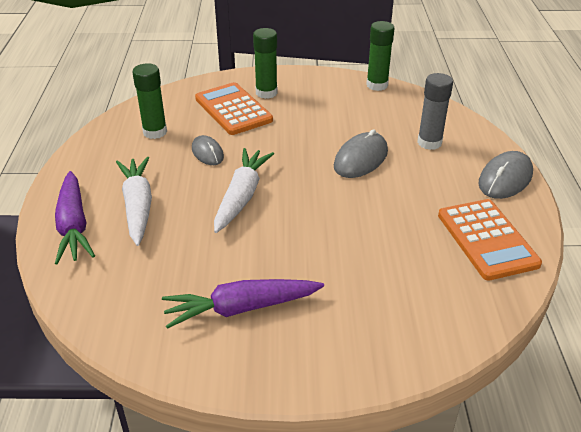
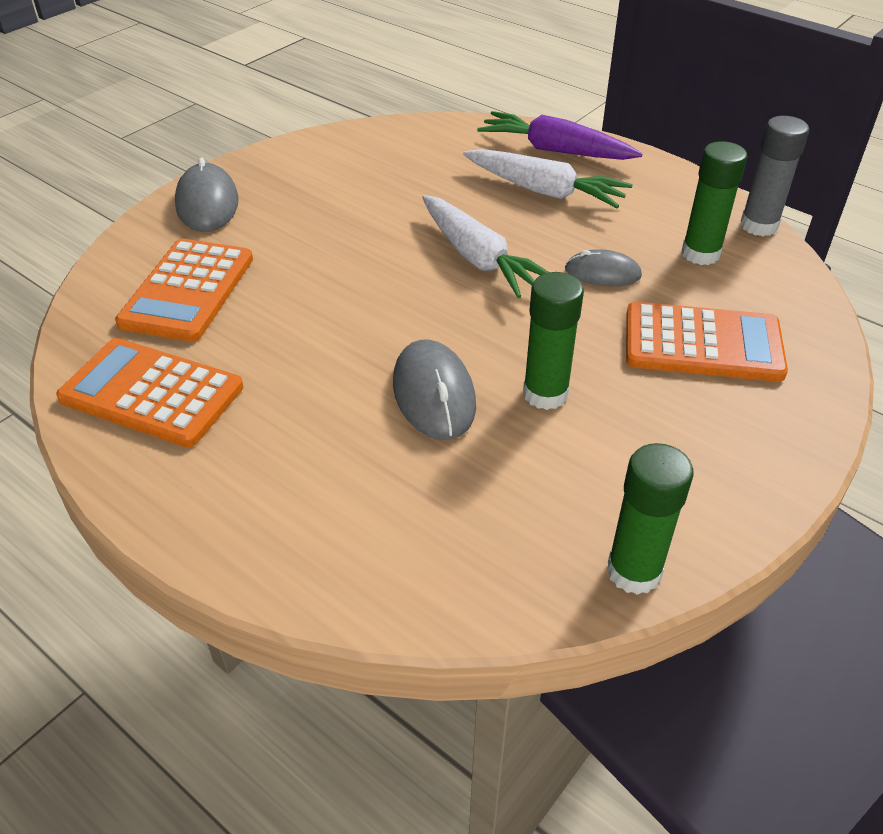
camera: 130 degrees right, 5 degrees up
purple carrot [162,279,324,329] -> none
green glue stick [253,28,278,99] -> green glue stick moved to [523,272,584,410]
grey glue stick [417,73,453,150] -> grey glue stick moved to [740,116,809,236]
grey mouse [478,151,533,199] -> grey mouse moved to [175,157,239,232]
none -> orange calculator [115,239,253,342]

